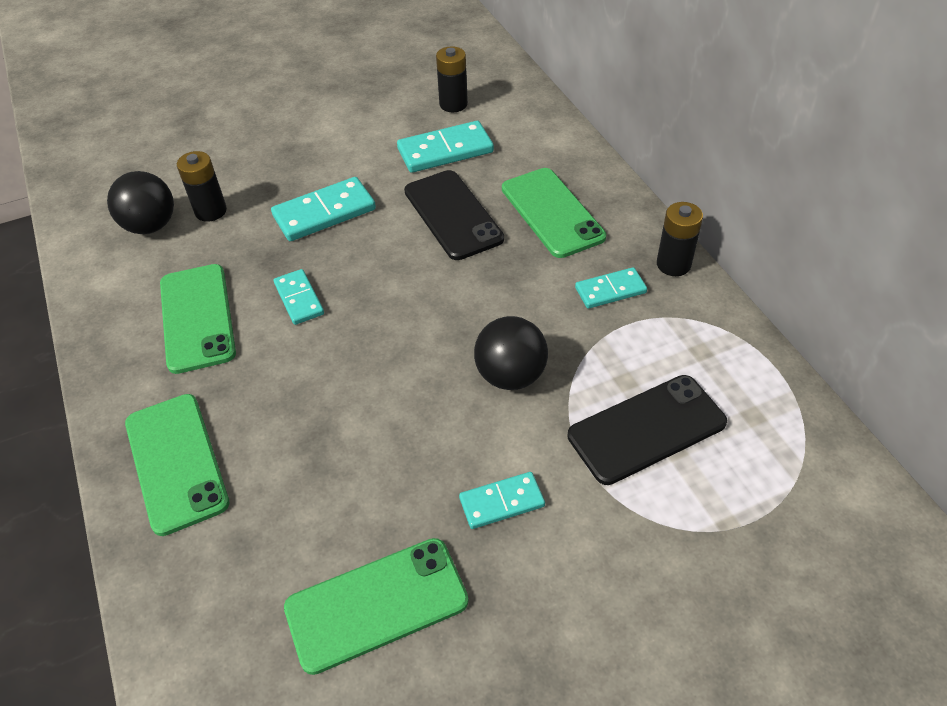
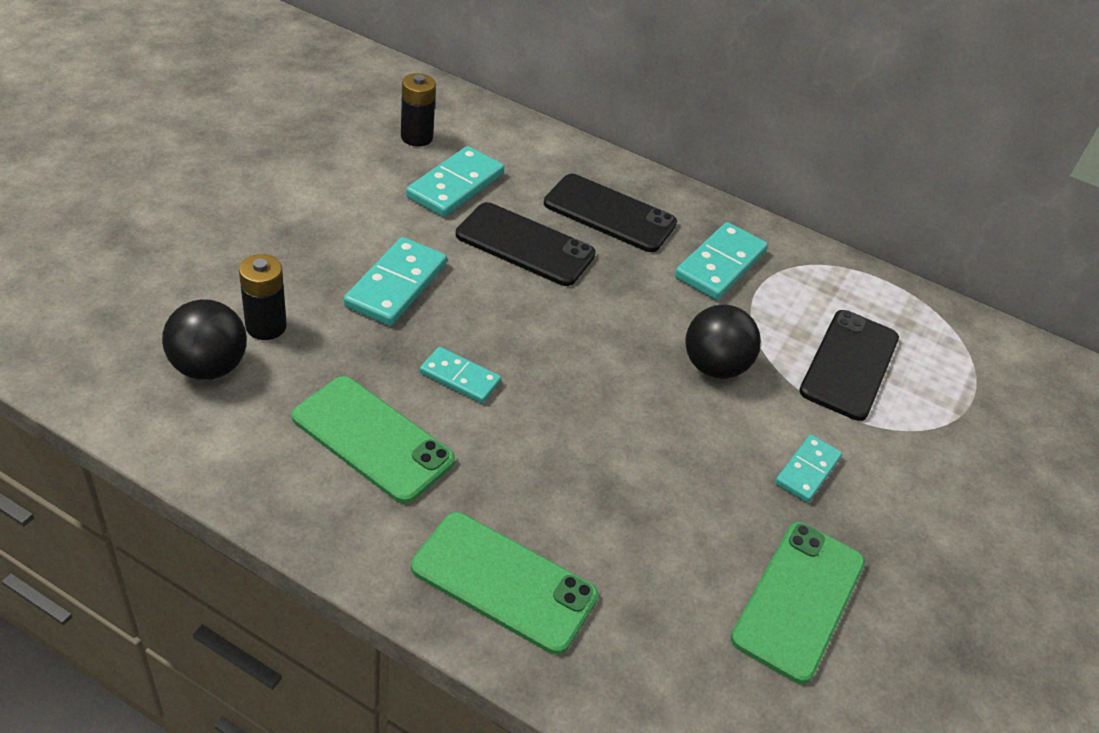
camera: 45 degrees left, 5 degrees down
green phone [502,168,606,258] -> black phone [544,174,677,252]
turquoise domino [575,267,647,309] -> turquoise domino [675,222,768,300], size x1.60
black battery [657,202,703,276] -> none

